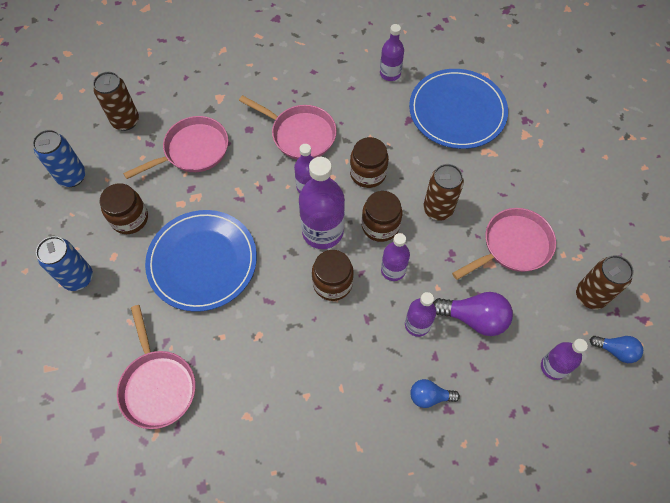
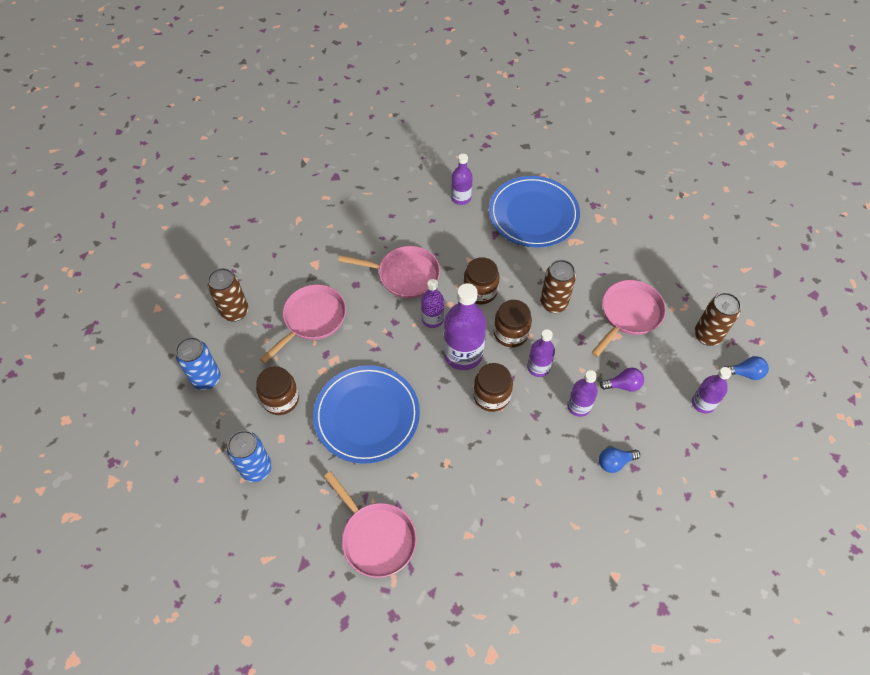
camera: 20 degrees left, 5 degrees down
purple light bulb [433,292,513,336] -> purple light bulb [600,368,644,392], size x0.61

